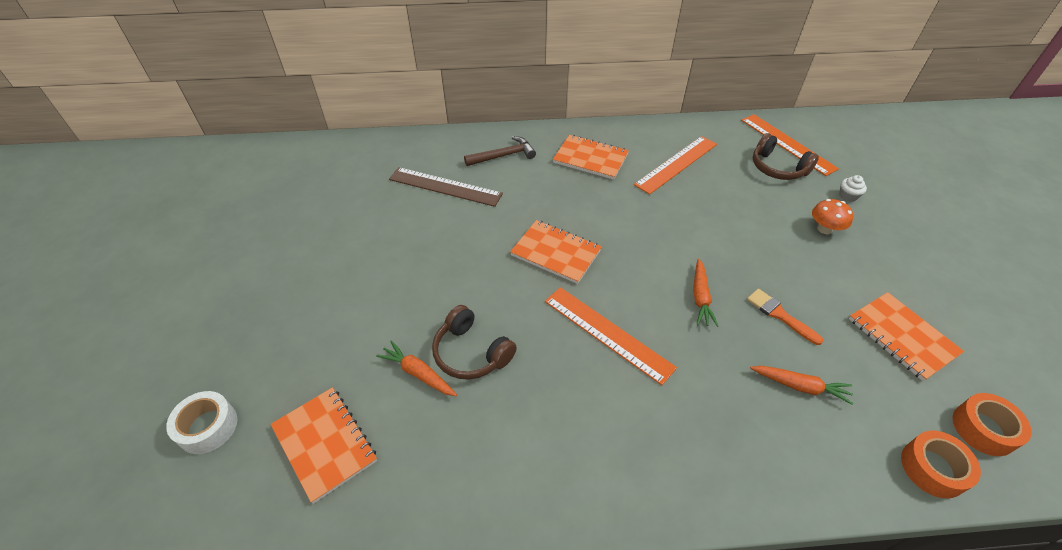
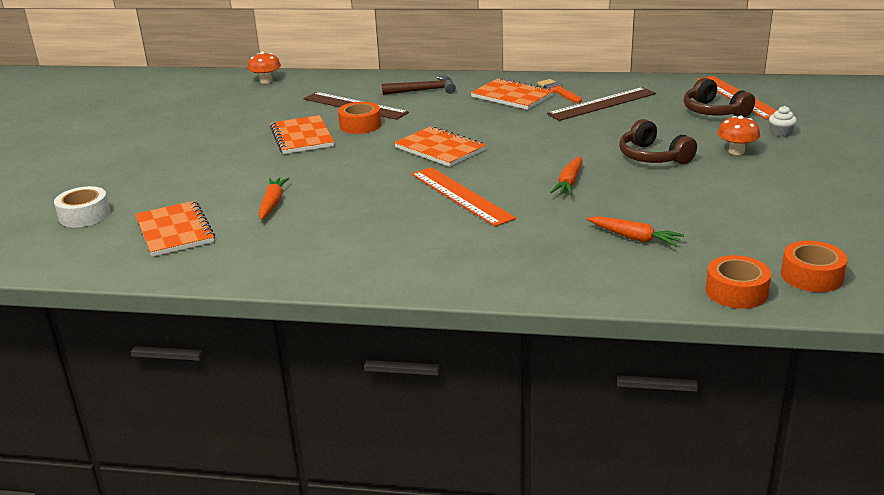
camera: 15 degrees right, 20 degrees down
orange carrot [376,341,457,396] -> orange carrot turned 45 degrees clockwise [259,177,290,220]
brown headphones [432,305,517,379] -> brown headphones moved to [619,119,697,164]
orange ruler [634,136,717,195] -> brown ruler [547,87,656,121]
orange brush [747,289,823,345] -> orange brush moved to [537,79,582,103]
orange notebook [849,292,964,381] -> orange notebook moved to [270,115,334,154]
none -> orange mushroom [248,51,281,84]
none -> orange tape [338,102,381,134]

